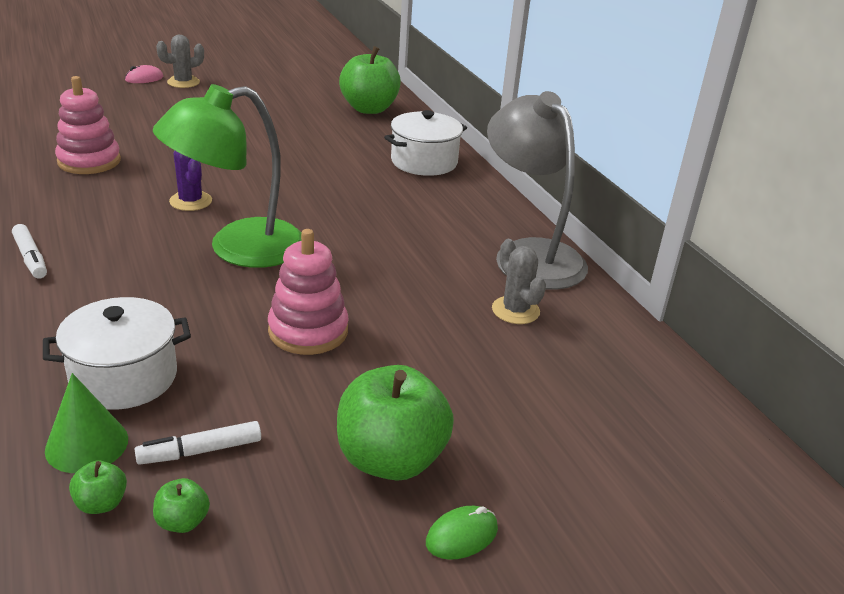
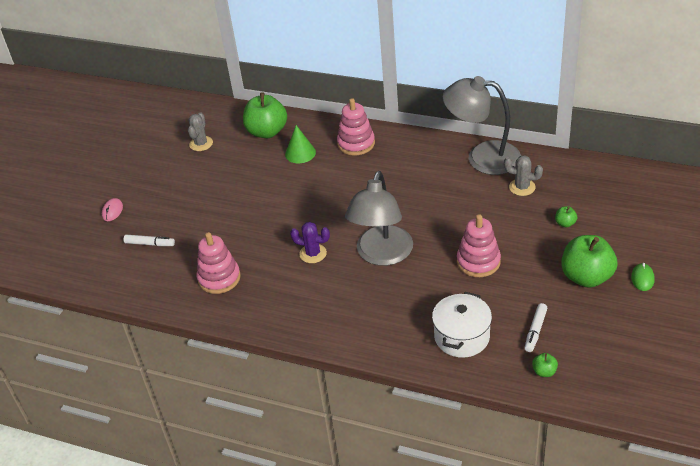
camera: 40 degrees left, 10 degrees up
white marker [12,224,47,279] -> white marker moved to [123,235,175,246]
green cone [45,373,128,473] -> green cone moved to [285,125,316,163]
green lamp [153,84,302,268] -> grey lamp [345,171,413,266]
green apple [153,478,210,533] -> green apple moved to [555,206,577,227]
grey cactus [156,35,204,88] -> grey cactus moved to [188,112,213,151]
white pot [384,110,467,176] -> pink stacking toy [337,98,375,156]

